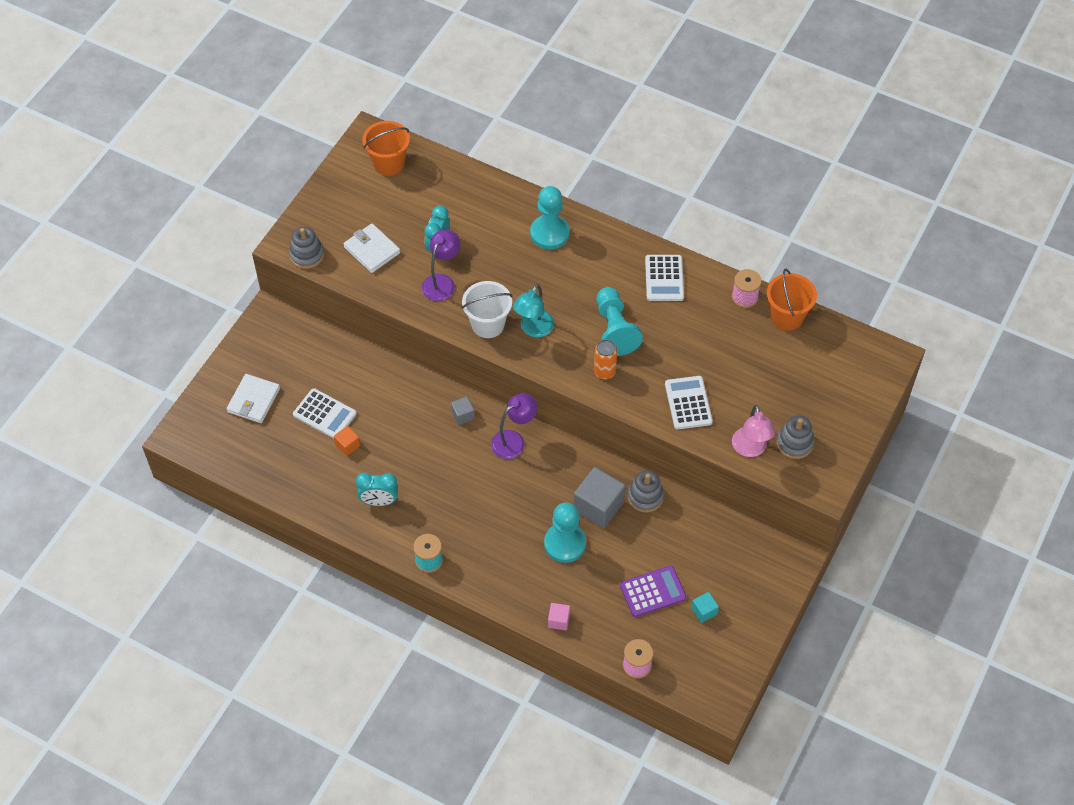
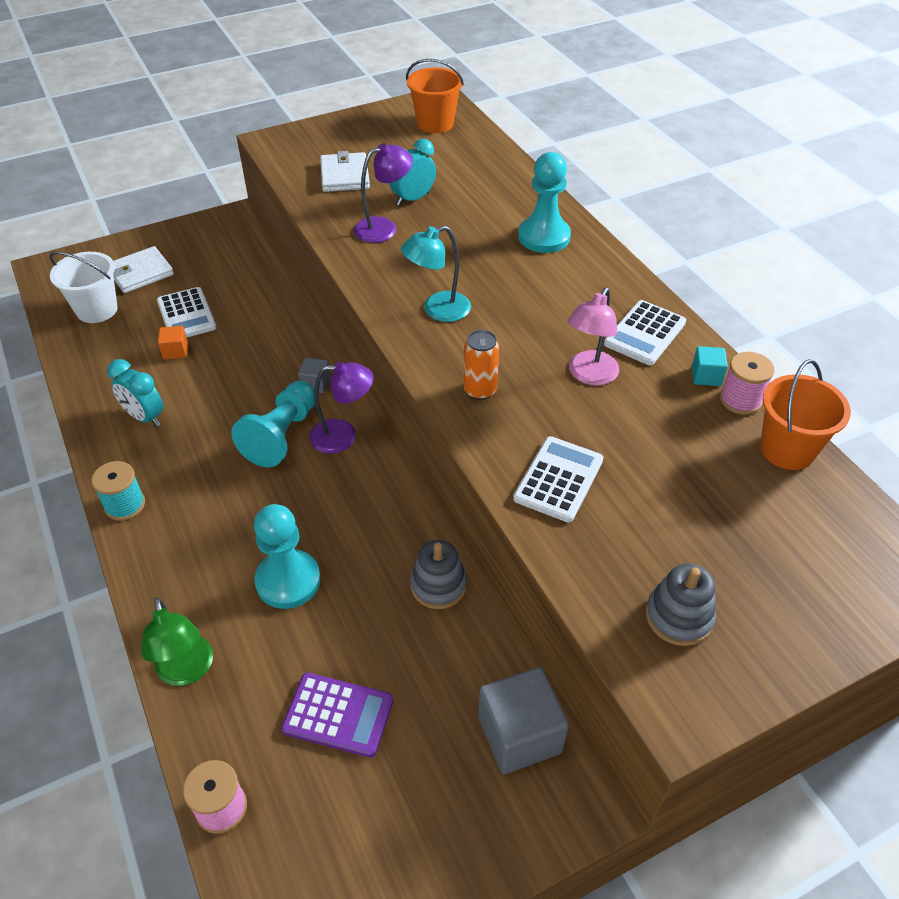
camera: 35 degrees right, 10 degrees down
grey stacking toy [289,227,324,269] -> none
white bucket [462,281,513,338] -> white bucket moved to [49,252,118,323]
pink cube [548,603,570,630] -> green lamp [141,597,213,686]
grey cube [574,467,625,528] -> grey cube moved to [478,667,569,774]
turquoise pawn [597,287,643,356] -> turquoise pawn moved to [231,381,315,467]
turquoise cube [692,592,719,623] -> turquoise cube moved to [692,346,728,386]
pink lamp [732,405,776,457] -> pink lamp moved to [568,288,619,386]

